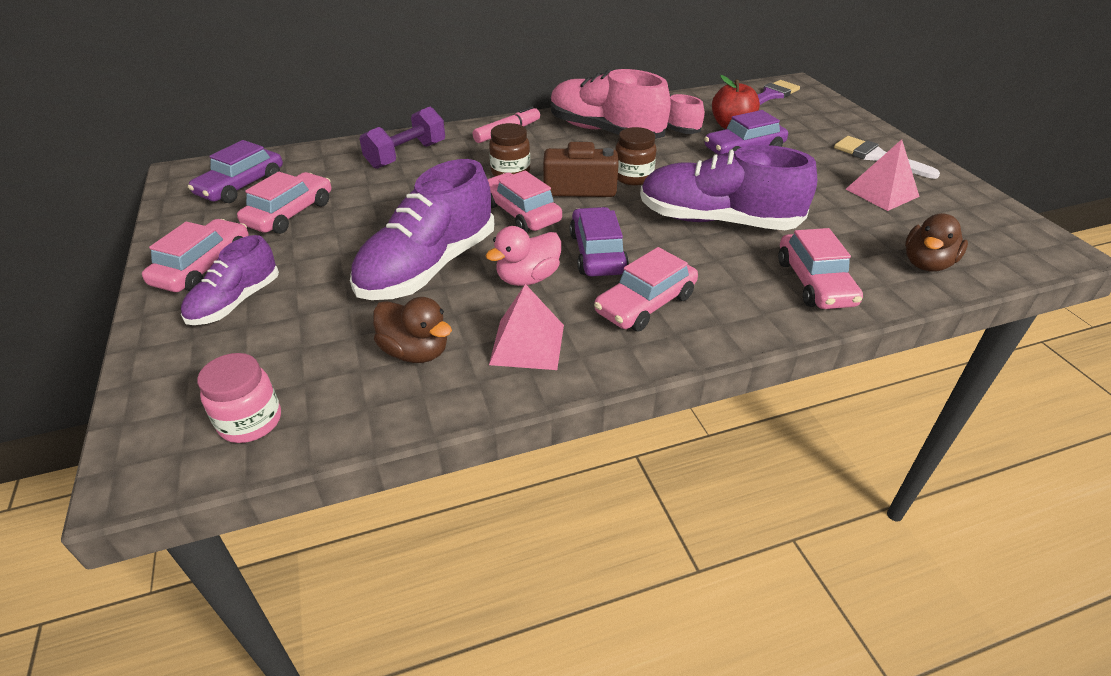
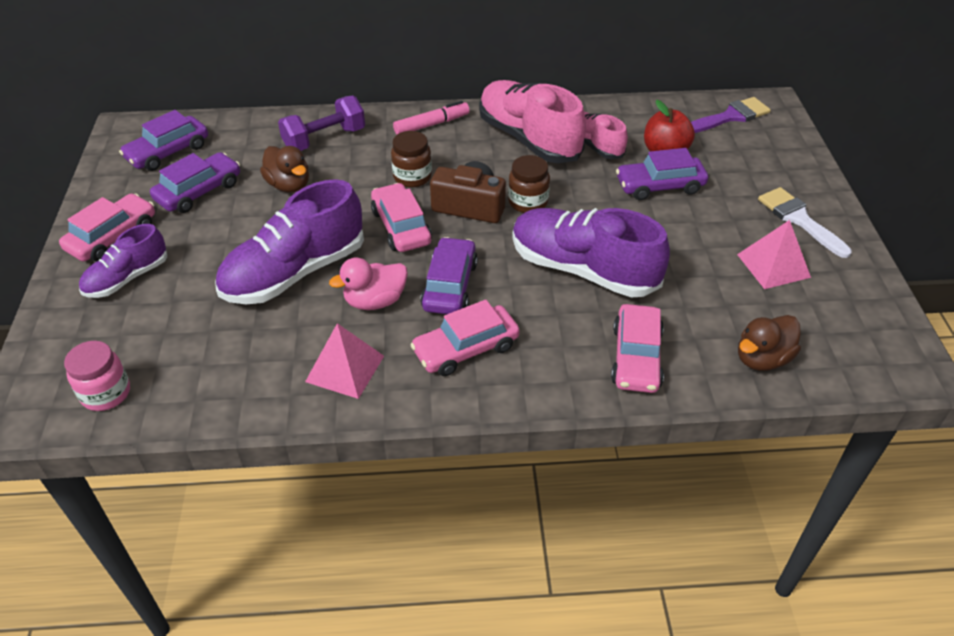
camera: 15 degrees right, 5 degrees up
pink car [237,172,331,234] -> purple car [150,152,240,213]
brown duck [373,297,452,363] -> brown duck moved to [260,146,309,193]

